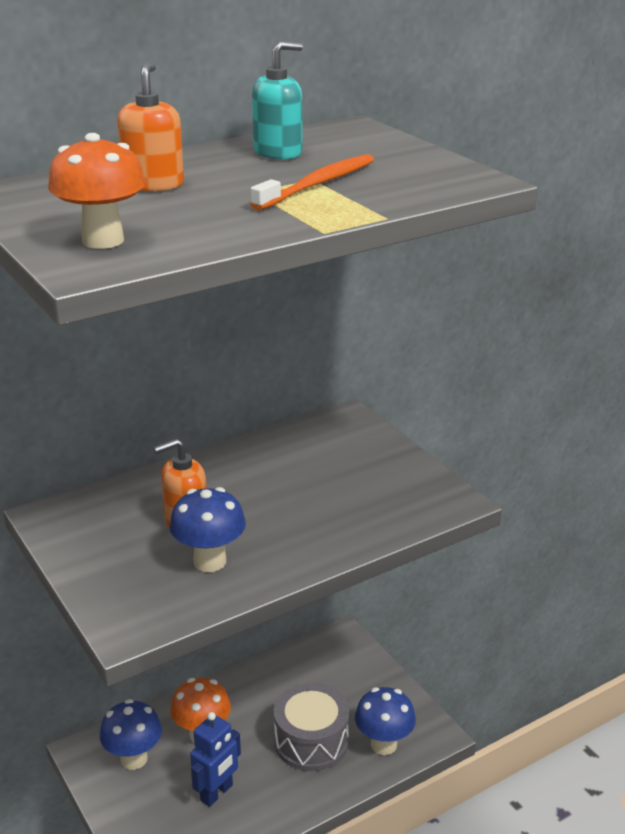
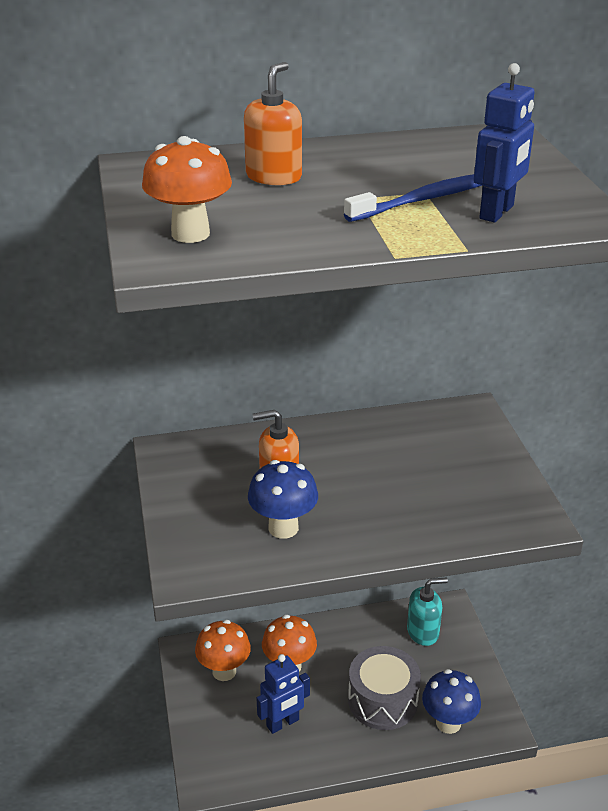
camera: 20 degrees right, 5 degrees up
blue mushroom [100,699,162,770] -> orange mushroom [195,620,251,681]
orange toothbrush [251,154,374,210] -> blue toothbrush [344,174,482,222]
turquoise soap dispenser [252,41,303,160] -> turquoise soap dispenser moved to [407,578,448,646]
none -> blue robot [474,63,535,222]

